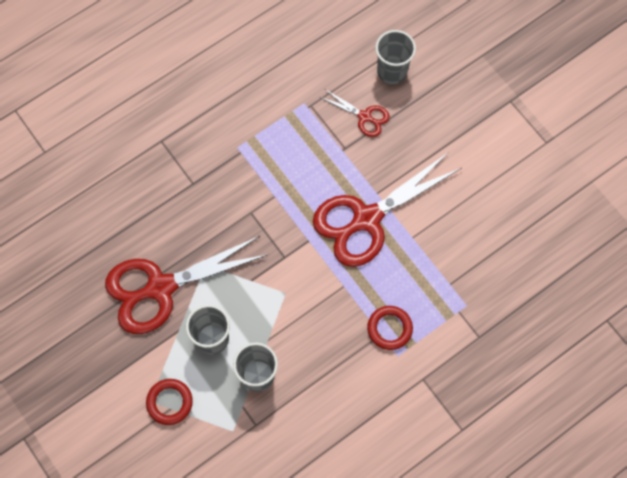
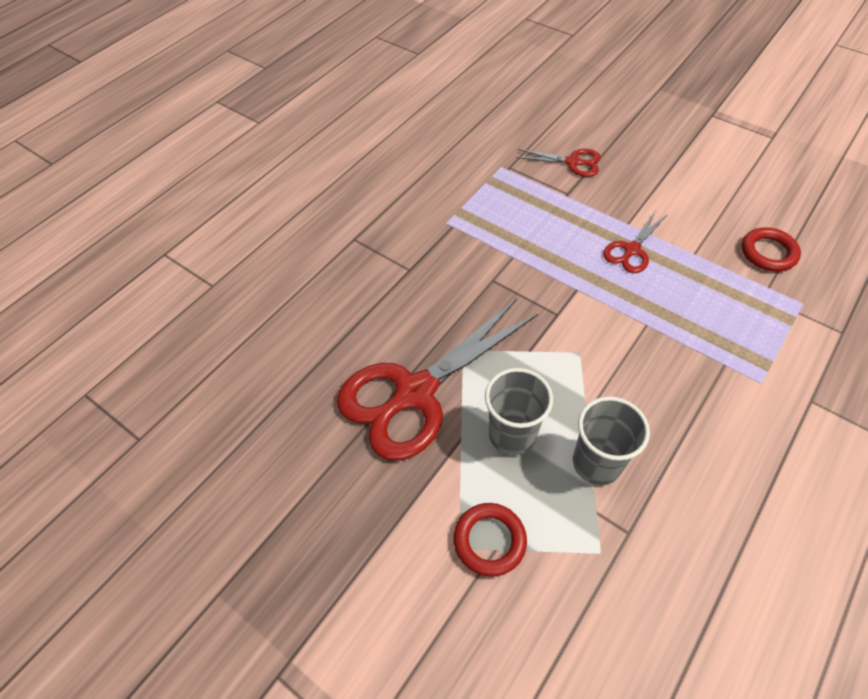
camera: 15 degrees left, 15 degrees down
red scissors [313,153,461,267] -> red scissors [603,211,668,273], size x0.47
red ring [367,306,413,350] -> red ring moved to [741,227,801,272]
grey cup [375,30,416,84] -> none

